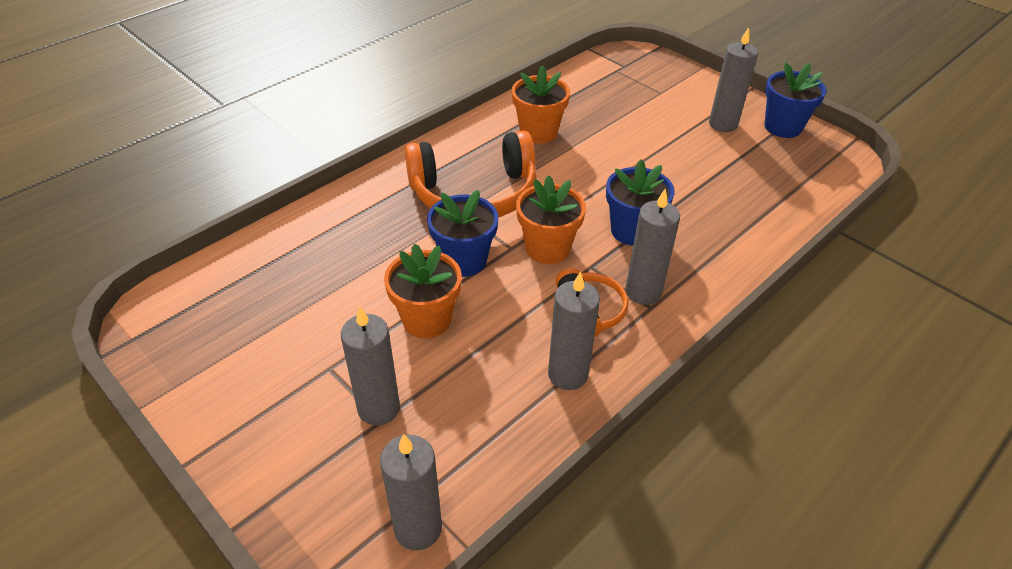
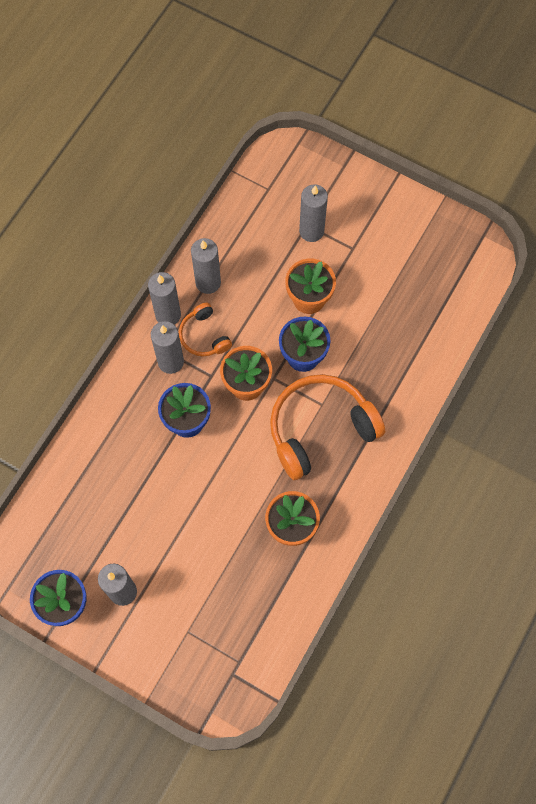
camera: 165 degrees right, 25 degrees up
grey candle [380,434,442,551] -> grey candle moved to [148,272,181,325]

